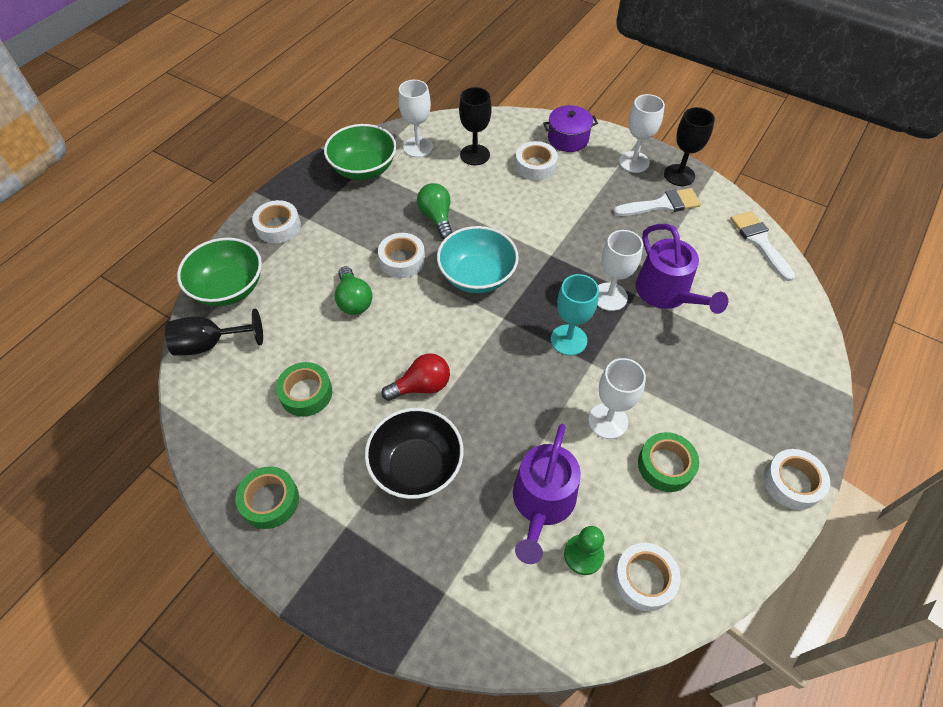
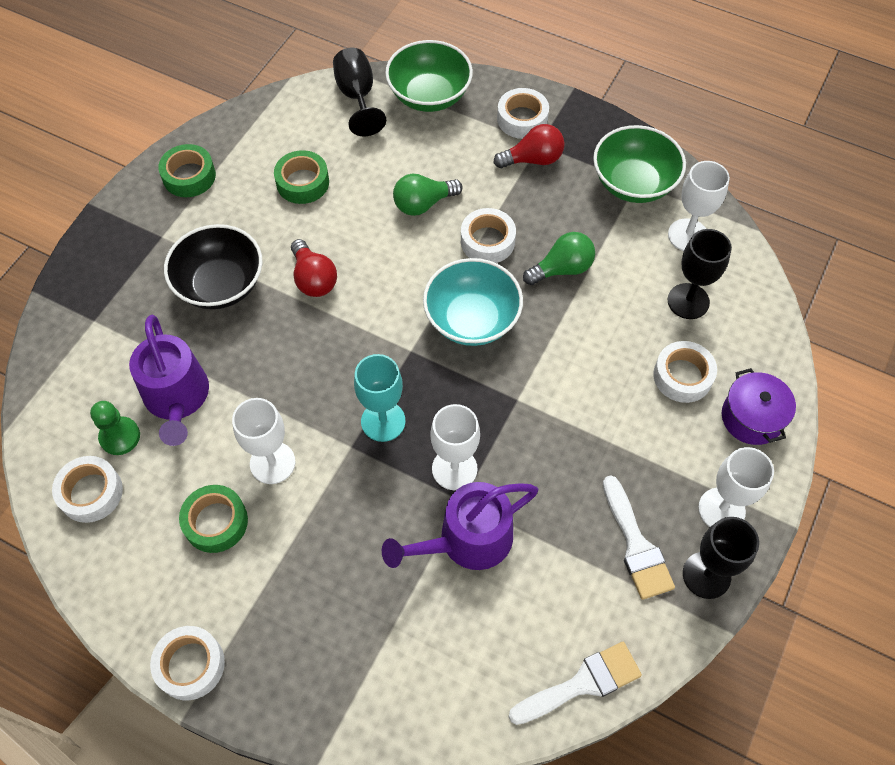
camera: 85 degrees right, 5 degrees up
purple watering can [513,424,581,564] -> purple watering can turned 120 degrees counterclockwise [129,315,209,446]
none -> red light bulb [494,124,565,168]

